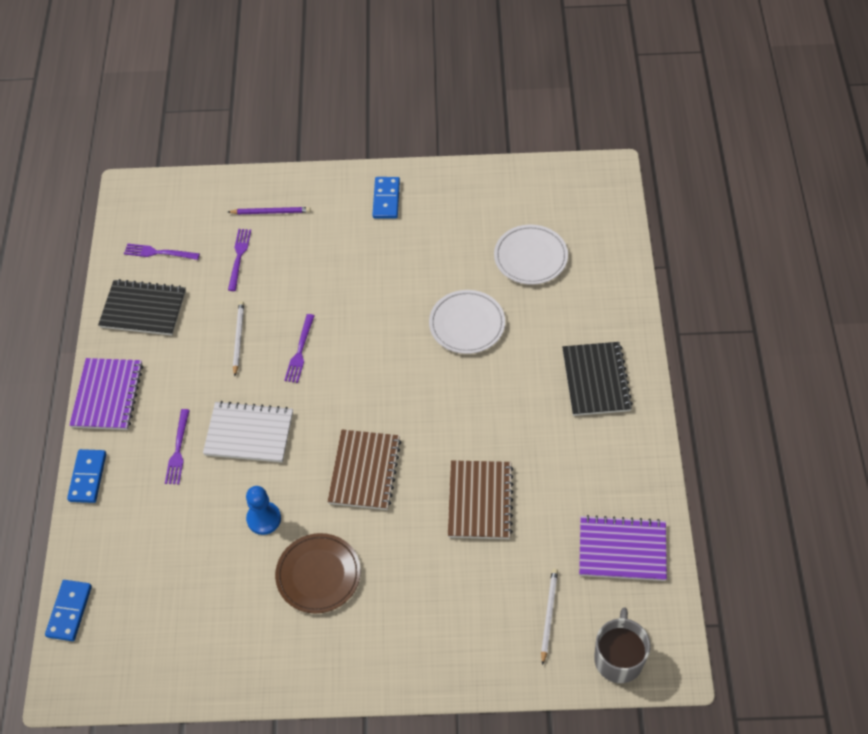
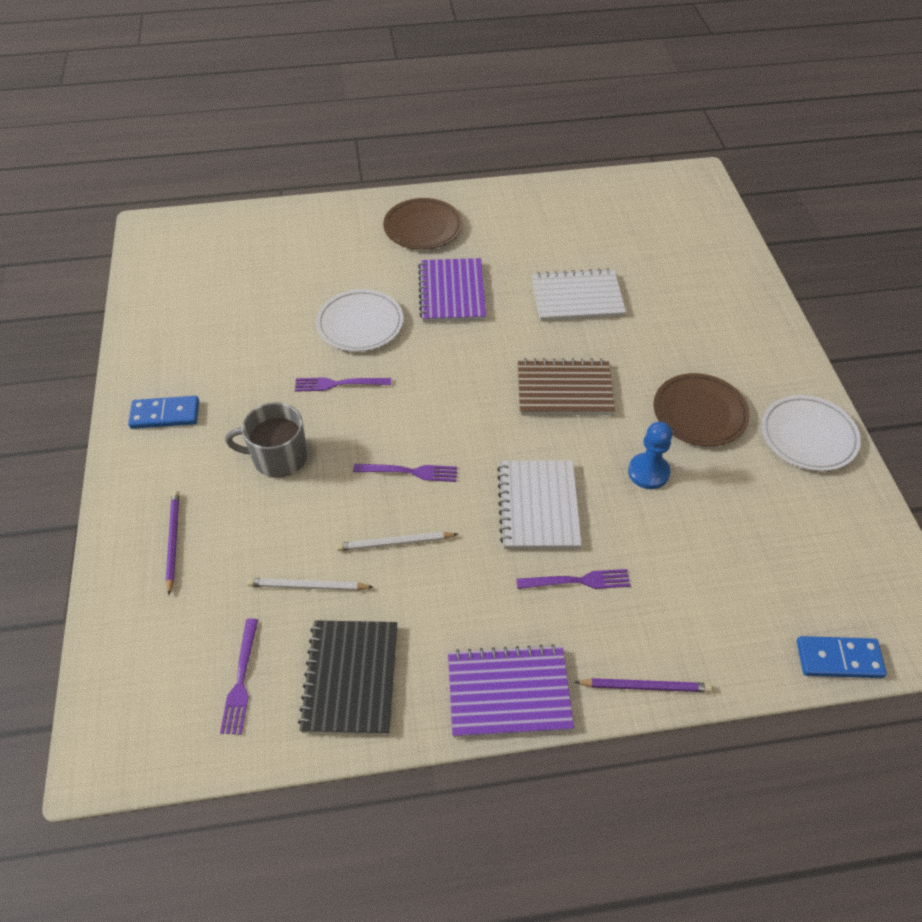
camera: 100 degrees left, 5 degrees down
blue domino [67,449,106,503] -> purple pencil [574,678,712,692]
purple fork [228,229,251,291] -> purple fork moved to [295,377,391,392]
brown notebook [448,460,514,539] -> white notebook [532,268,626,321]
white plate [494,224,568,285] -> white plate moved to [761,395,861,471]
white pencil [541,569,558,665] -> white pencil moved to [247,578,373,591]
black notebook [562,342,633,416] -> brown plate [383,198,463,250]
purple notebook [579,515,667,581] -> purple notebook moved to [418,258,486,322]
grey mug [594,607,651,683] -> grey mug moved to [225,402,307,478]

